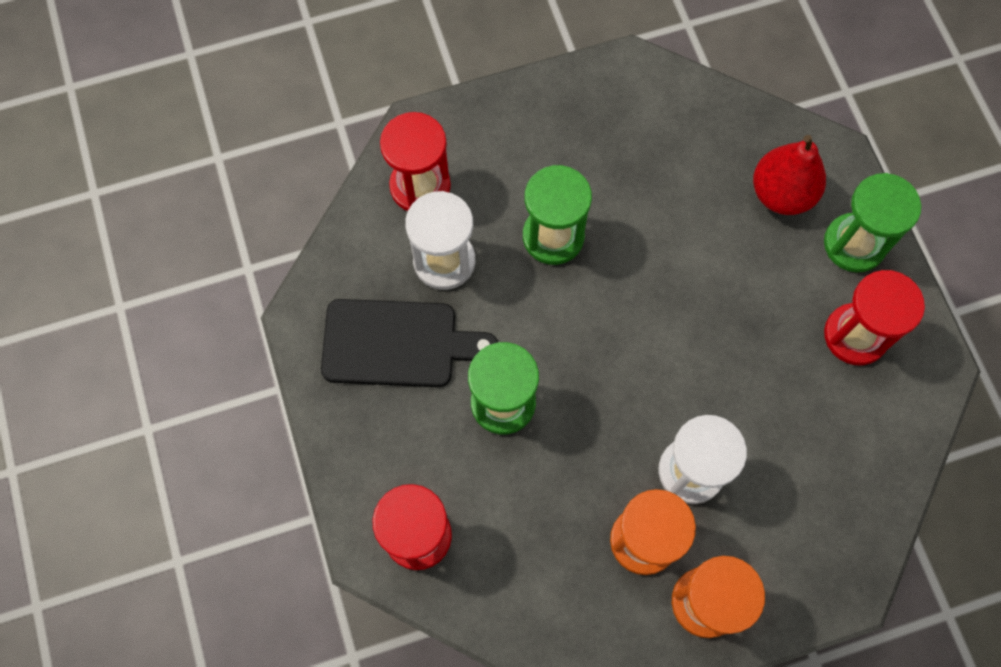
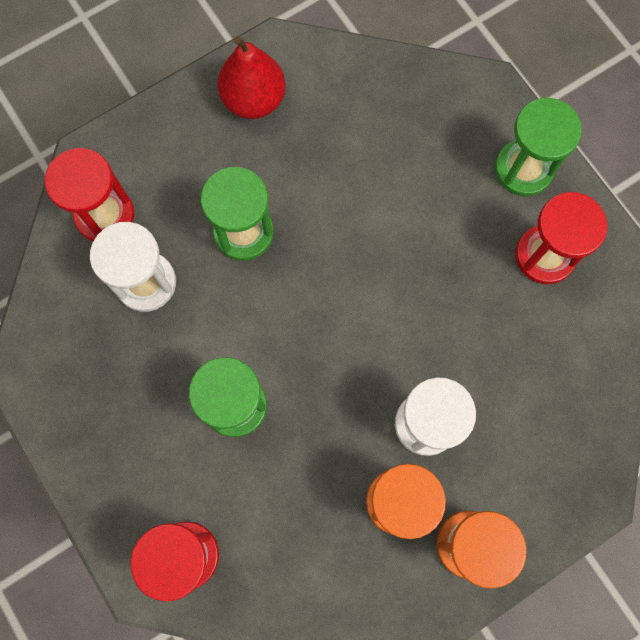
camera: 15 degrees left, 5 degrees up
black cutting board [321,299,498,387] -> none
red pear [753,135,826,215] -> red pear moved to [217,36,286,119]

